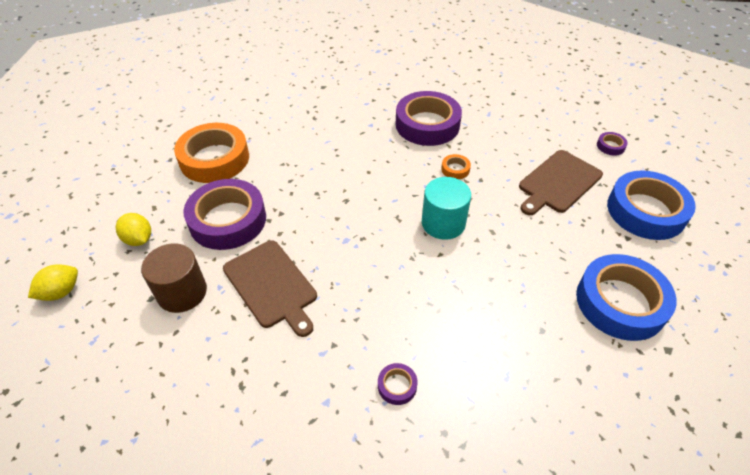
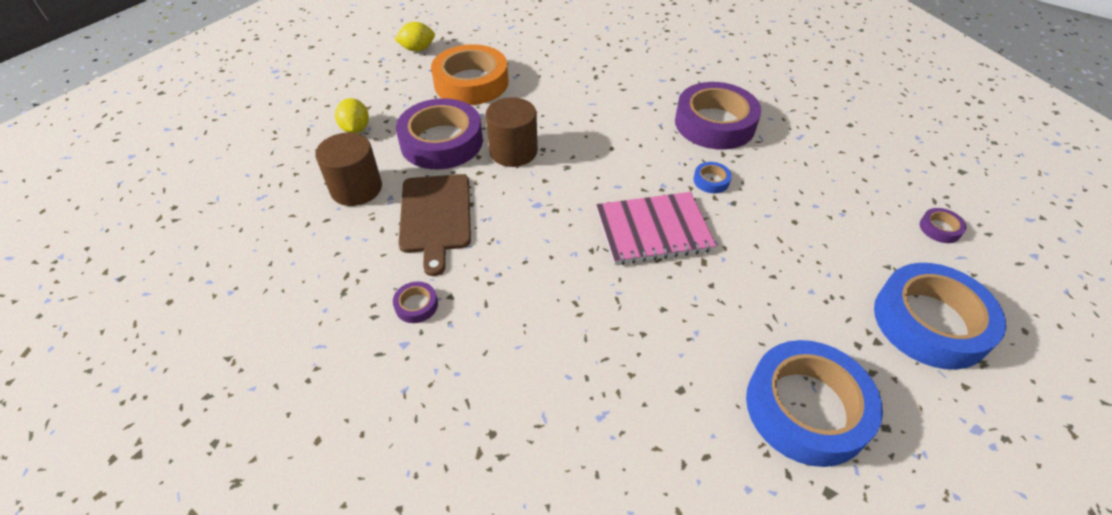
camera: 30 degrees right, 0 degrees up
yellow lemon [28,264,78,301] -> yellow lemon moved to [394,22,435,51]
purple tape [378,363,418,405] -> purple tape moved to [393,282,438,323]
turquoise cylinder [422,177,471,240] -> pink notebook [596,192,716,265]
orange tape [441,154,471,179] -> blue tape [693,162,732,193]
brown cutting board [519,150,603,215] -> none
none -> brown cylinder [485,97,538,167]

